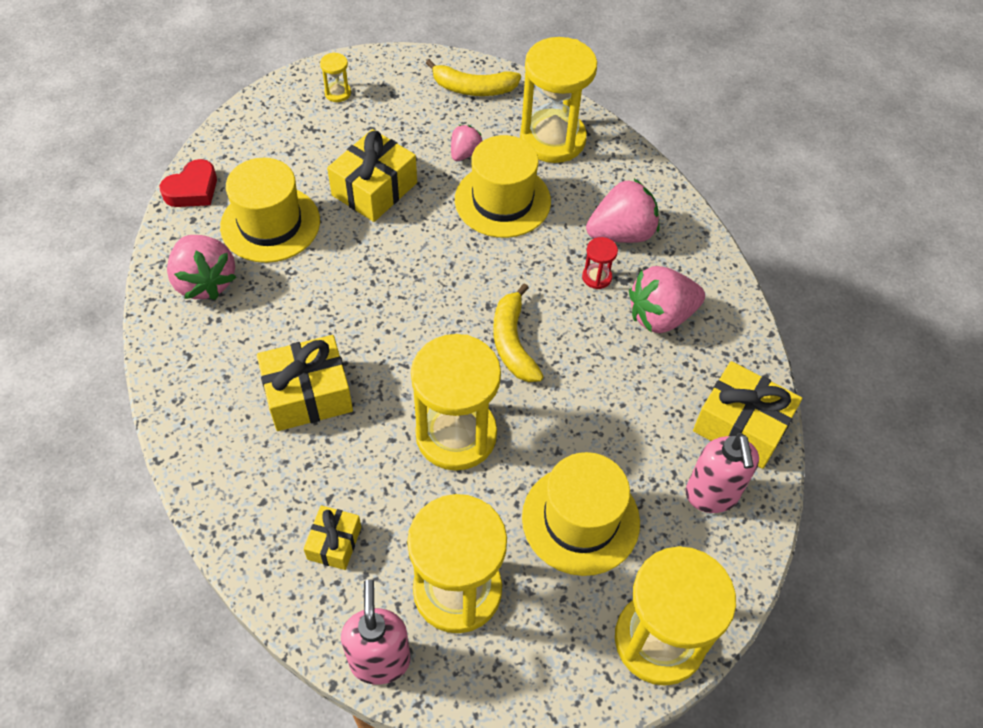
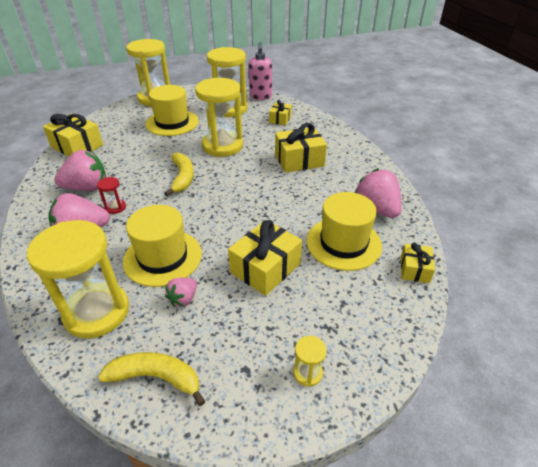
camera: 175 degrees left, 15 degrees down
red heart [160,159,217,207] -> yellow gift [401,243,435,283]
pink soap dispenser [685,433,759,513] -> none

